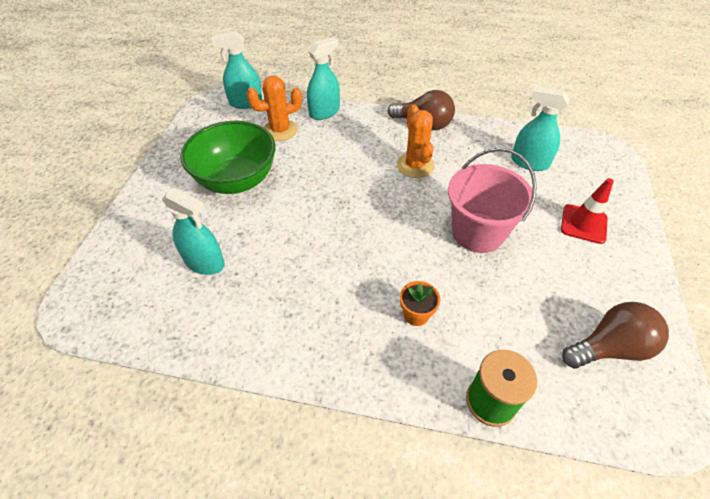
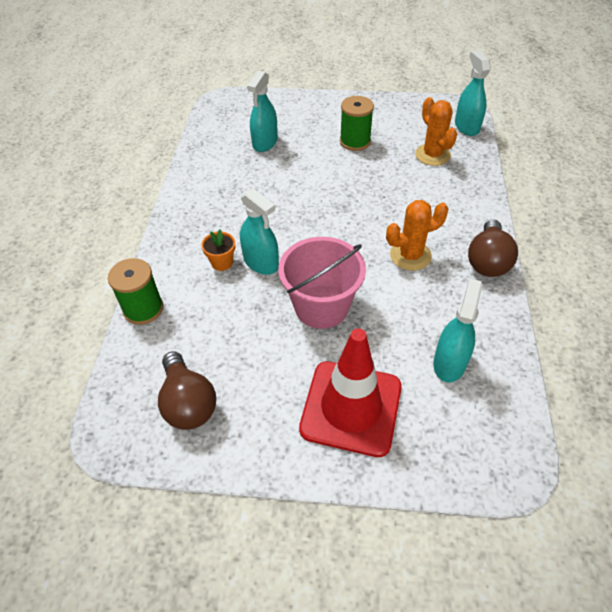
camera: 85 degrees right, 0 degrees up
green bowl [180,121,275,194] -> green spool [340,96,374,151]
turquoise spray bottle [307,37,340,120] -> turquoise spray bottle moved to [240,188,279,275]
red traffic cone [561,178,614,244] -> red traffic cone [299,328,402,457], size x1.77

